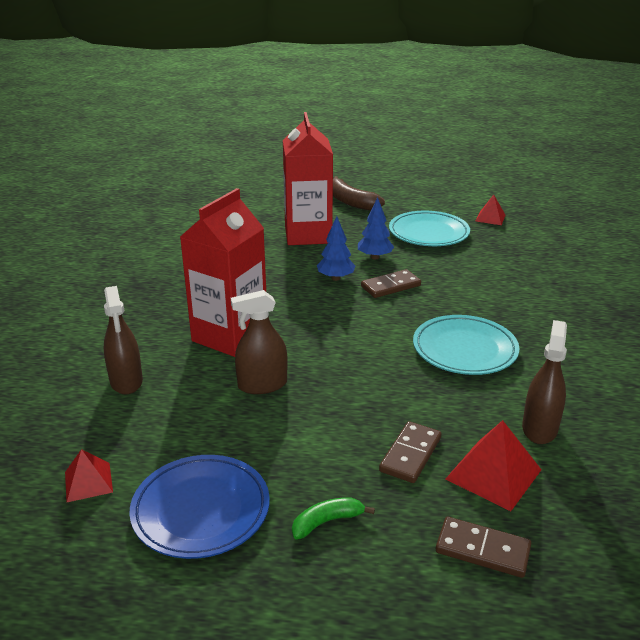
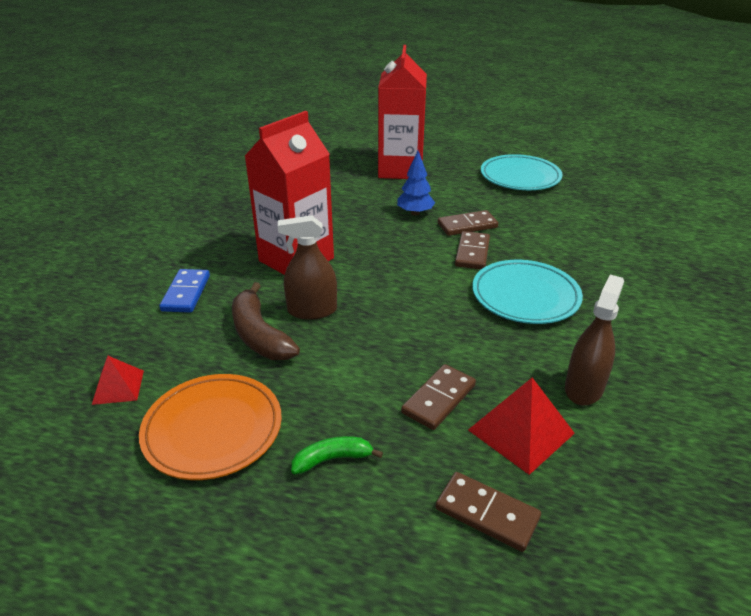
camera: 10 degrees right, 5 degrees up
brown spray bottle [104,286,143,394] -> blue domino [159,269,210,313]
blue plate [129,455,270,559] -> orange plate [139,374,282,480]
brown banana [333,176,385,211] -> brown banana moved to [232,282,300,360]
blue tree [358,197,394,259] -> none
red pyramid [476,195,506,225] -> none
none -> brown domino [455,231,490,269]

